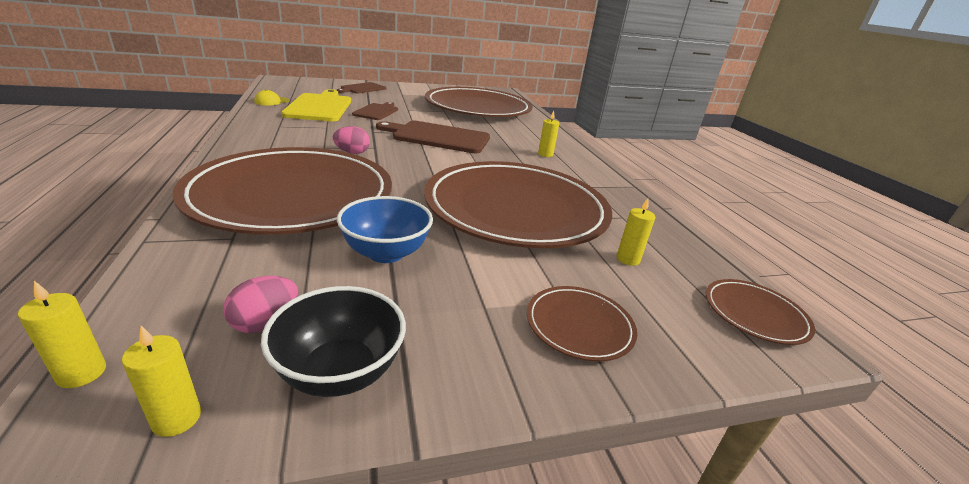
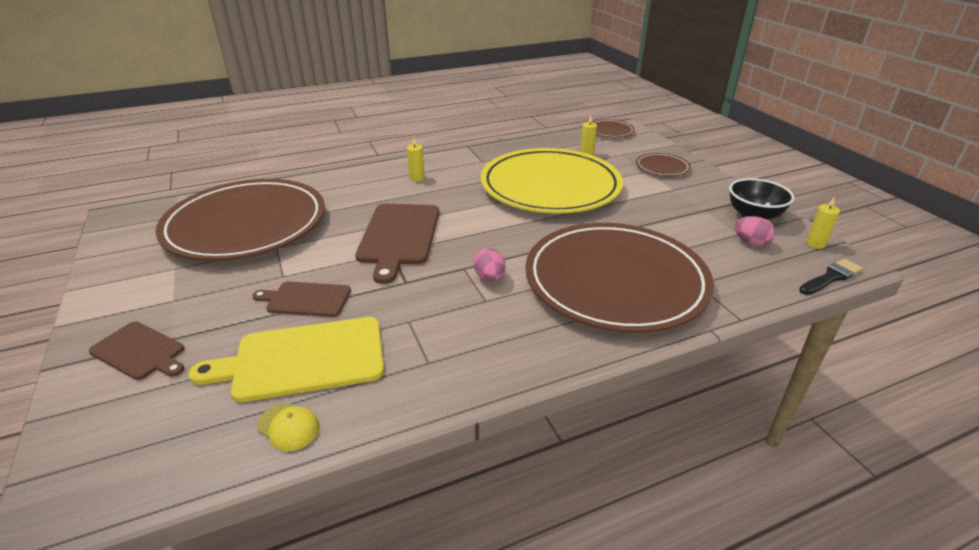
camera: 95 degrees left, 5 degrees up
yellow candle [18,281,106,388] -> black brush [799,259,863,295]
blue bowl [337,196,433,263] -> none
brown plate [424,161,612,248] -> yellow plate [480,148,623,214]

